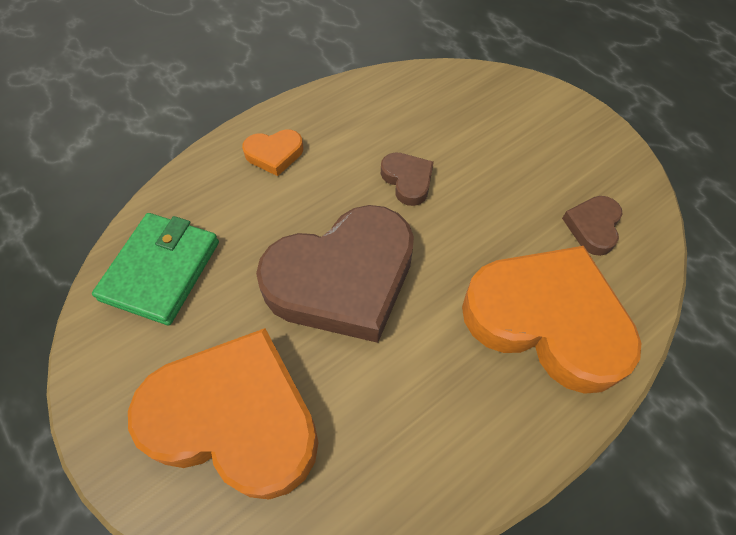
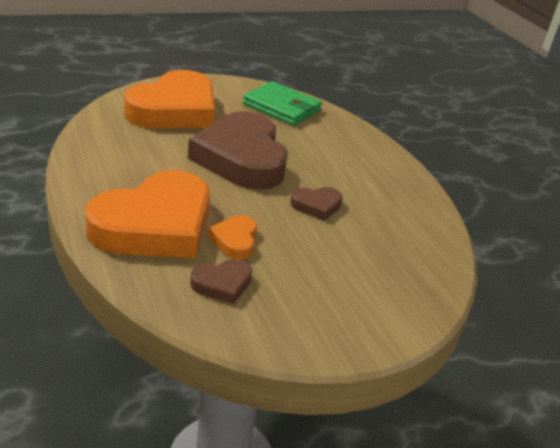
camera: 100 degrees right, 25 degrees down
orange heart [242,130,304,176] -> orange heart moved to [208,215,257,260]
brown heart [562,196,623,256] -> brown heart turned 120 degrees clockwise [190,259,252,304]

